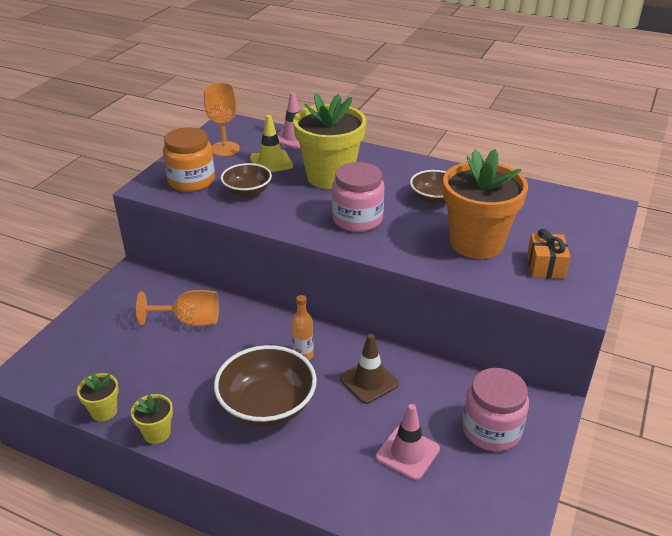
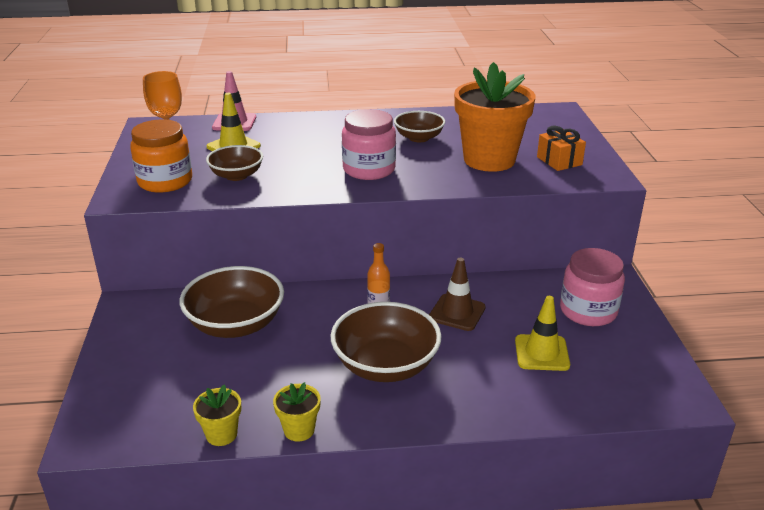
camera: 30 degrees left, 5 degrees down
orange goblet [136,290,219,326] -> brown bowl [180,266,284,338]
yellow flower pot [293,93,366,189] -> none
pink traffic cone [376,404,440,480] -> yellow traffic cone [515,296,570,371]

